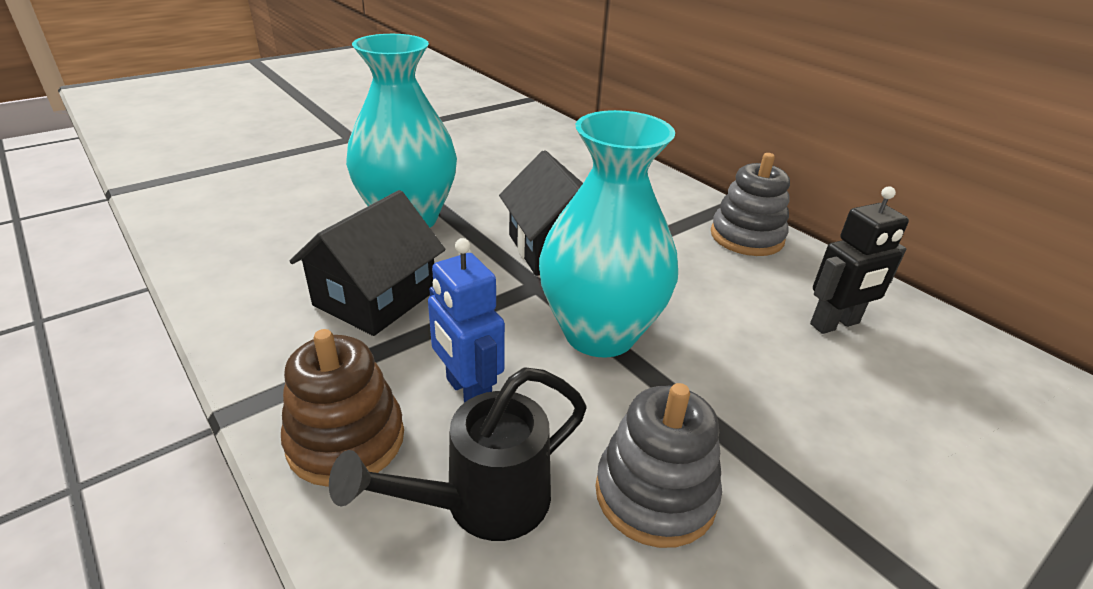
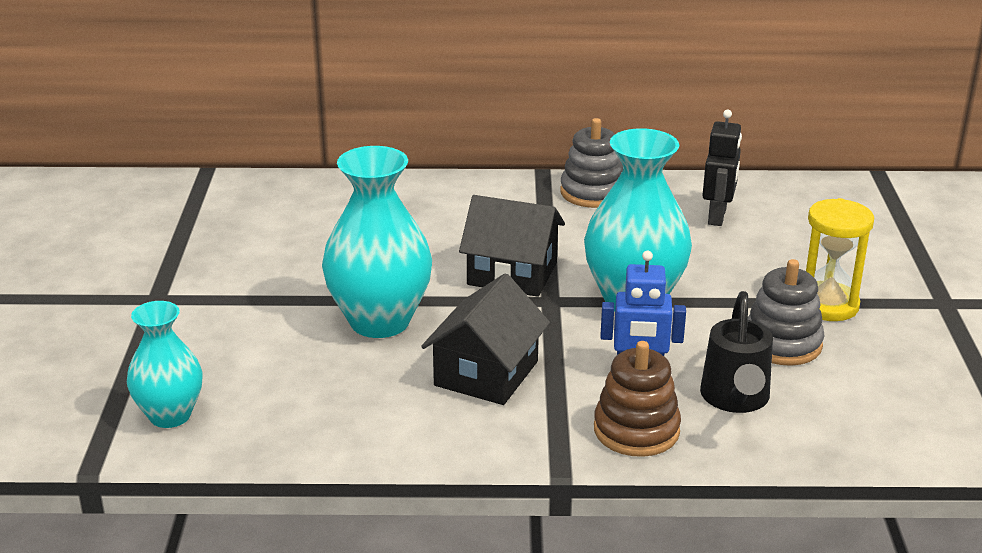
camera: 50 degrees left, 5 degrees down
black house [290,190,445,336] -> black house turned 45 degrees clockwise [421,273,550,405]
none -> turquoise vase [127,301,203,428]
none -> yellow hourglass [806,198,874,321]

